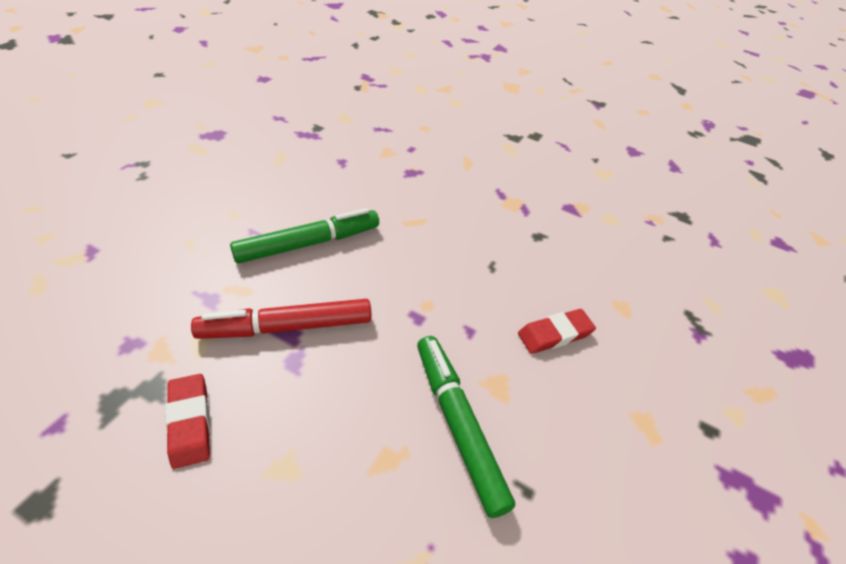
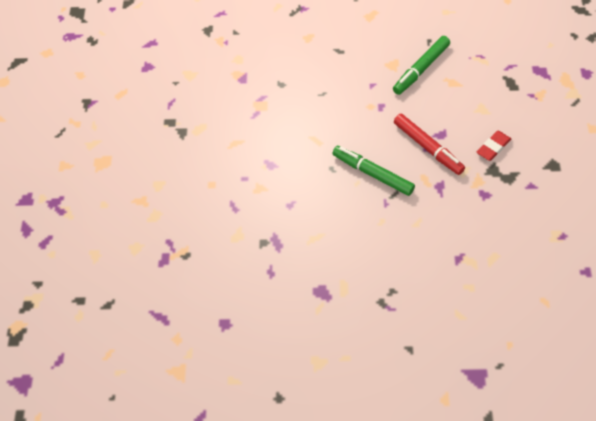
camera: 110 degrees left, 10 degrees up
red eraser [518,309,596,354] -> none

